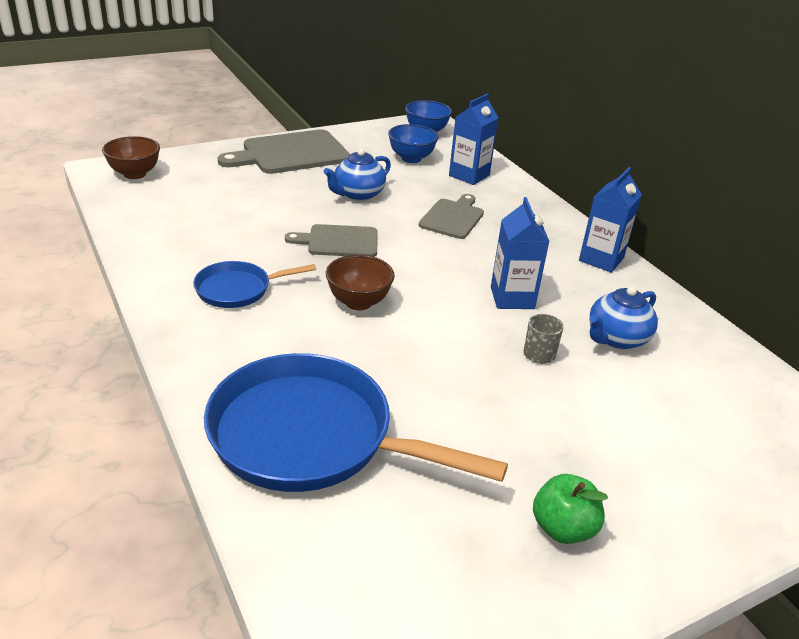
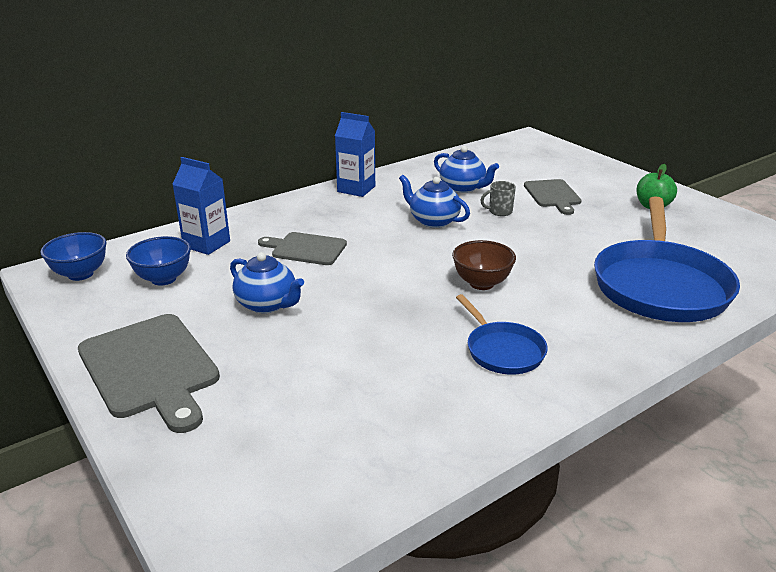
camera: 95 degrees left, 5 degrees down
brown bowl [102,136,160,179] -> none
grey cutting board [285,224,378,257] -> grey cutting board moved to [524,179,581,215]
blue carton [491,197,550,309] -> blue teapot [399,175,470,228]

